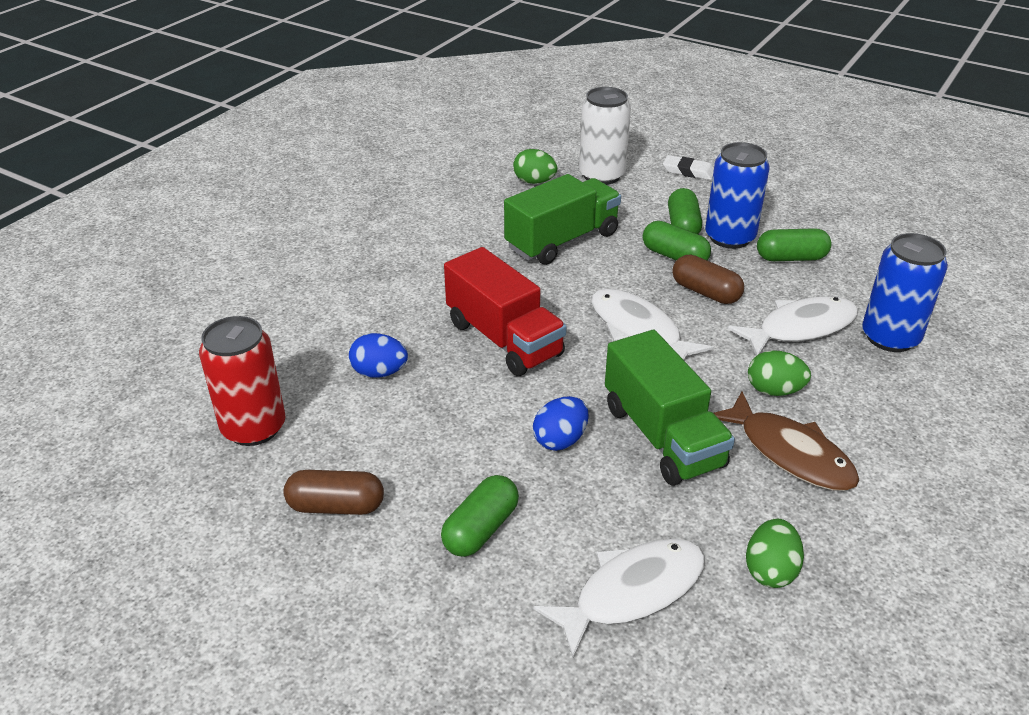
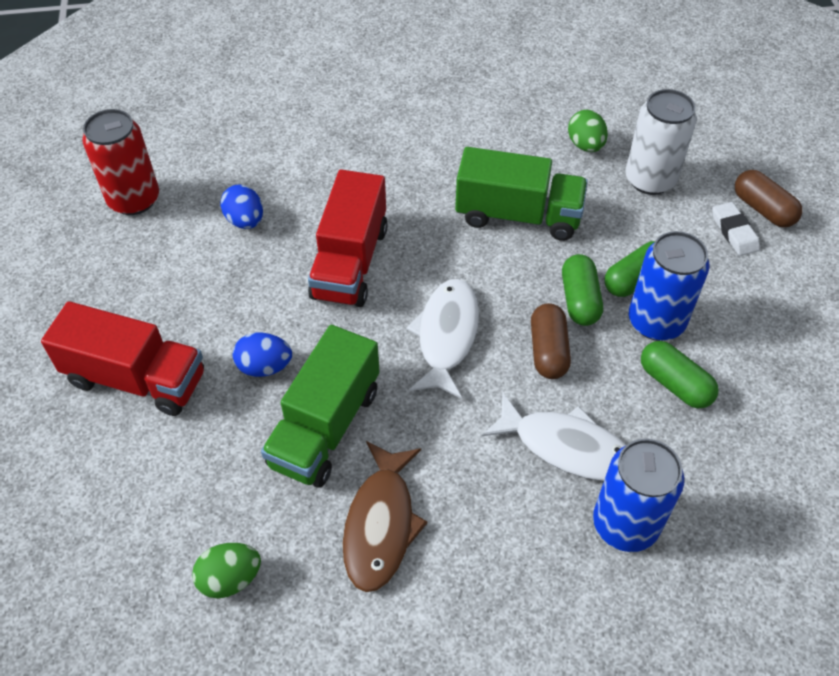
camera: 50 degrees right, 15 degrees up
brown capsule [283,470,384,515] -> brown capsule moved to [735,170,802,228]
green capsule [441,475,519,557] -> red truck [41,301,204,416]
white fish [534,539,705,658] -> none
green egg [748,350,811,396] -> none

